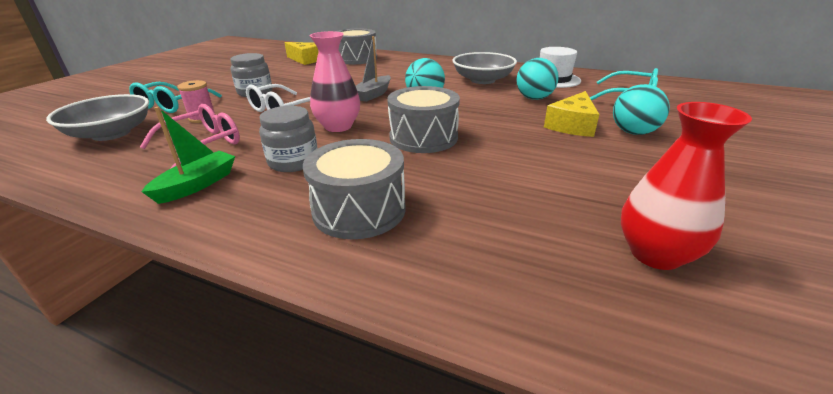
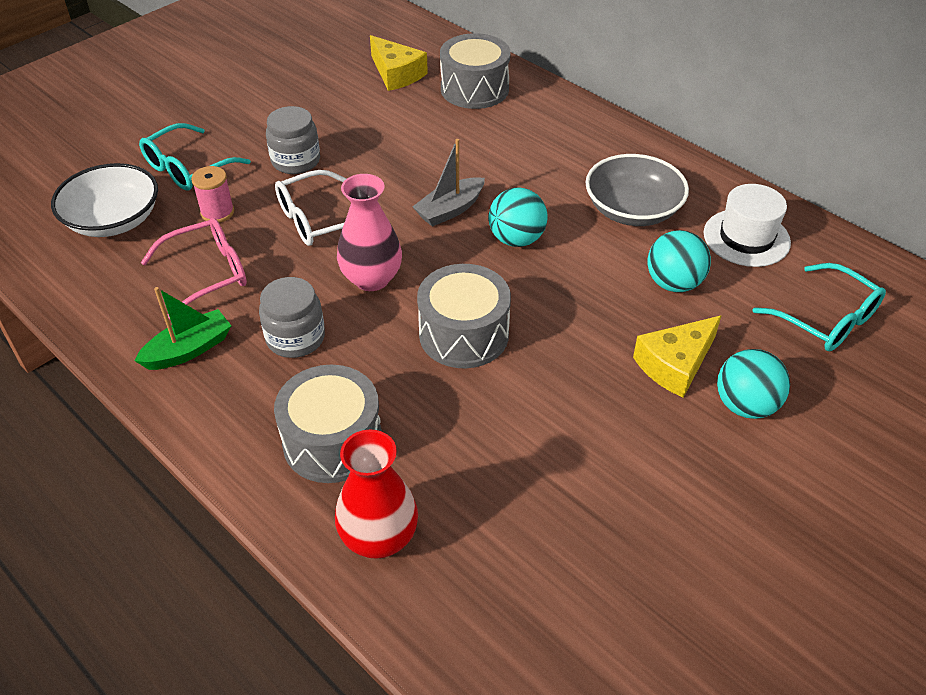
camera: 20 degrees right, 15 degrees up
grey bowl [46,94,149,141] -> white bowl [51,163,158,237]
red vase [621,102,752,270] -> red vase moved to [335,429,418,559]

